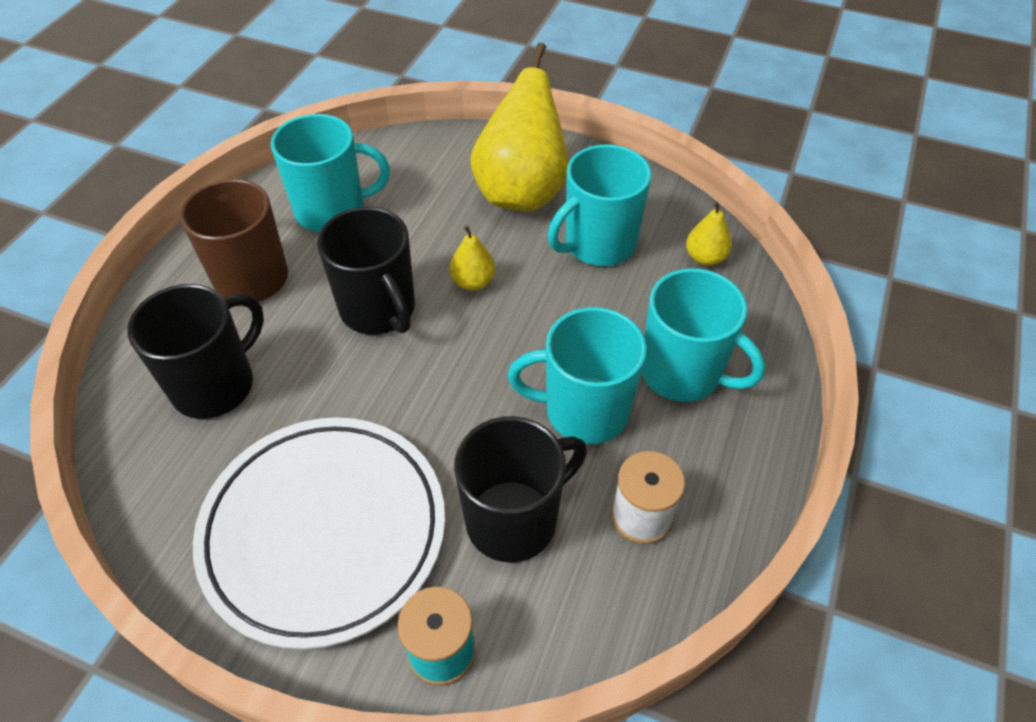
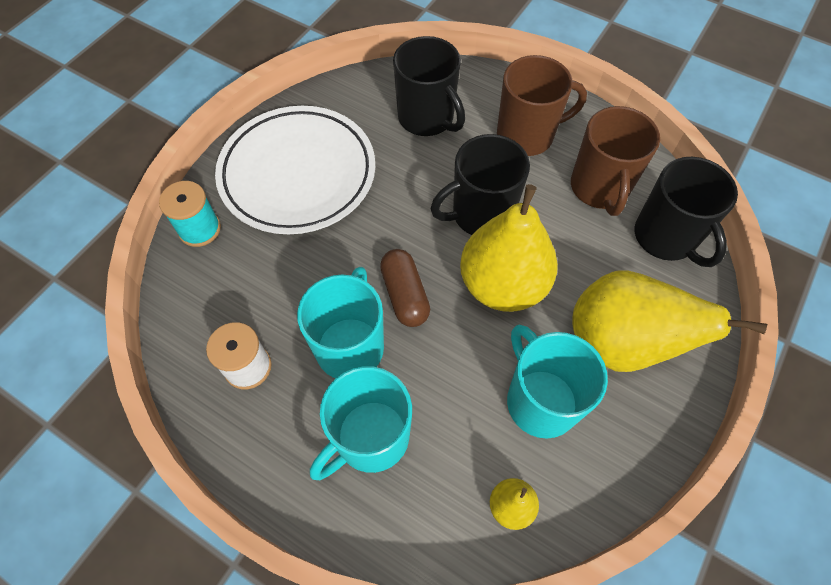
camera: 100 degrees right, 10 degrees up
turquoise mug [271,114,390,232] -> brown mug [571,106,660,216]
yellow pear [450,225,496,291] -> yellow pear [460,184,558,312], size x2.27
black mug [454,416,587,562] -> black mug moved to [635,157,738,267]
none -> brown capsule [380,249,430,327]

